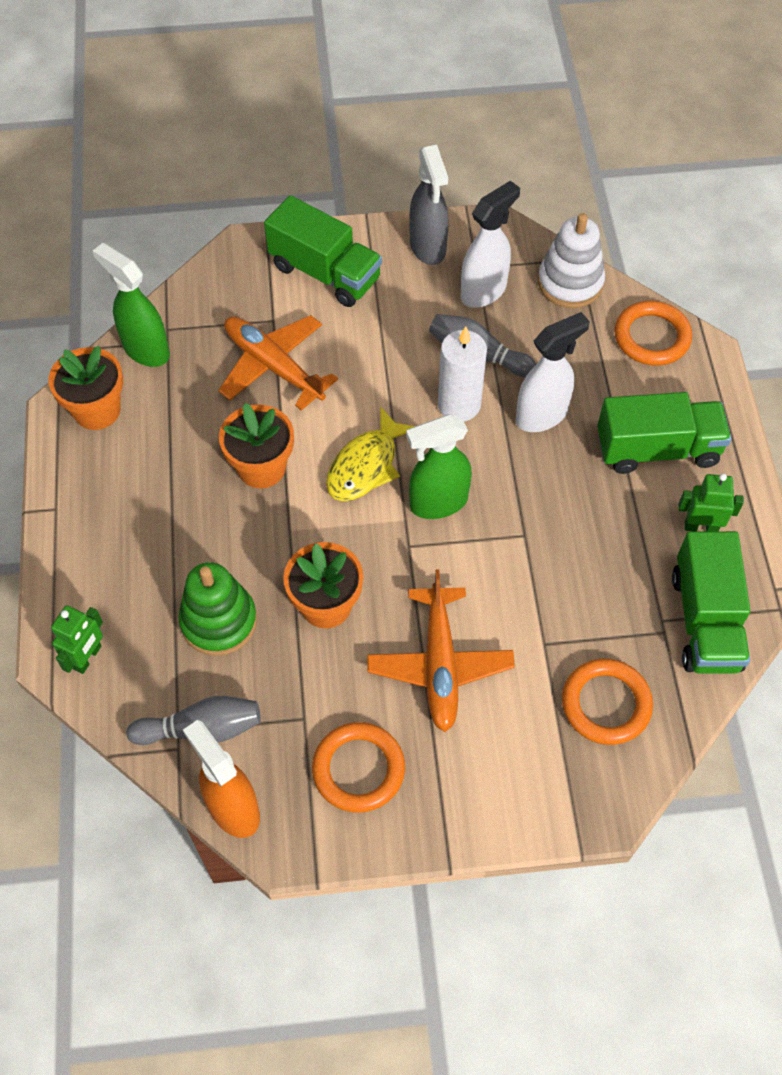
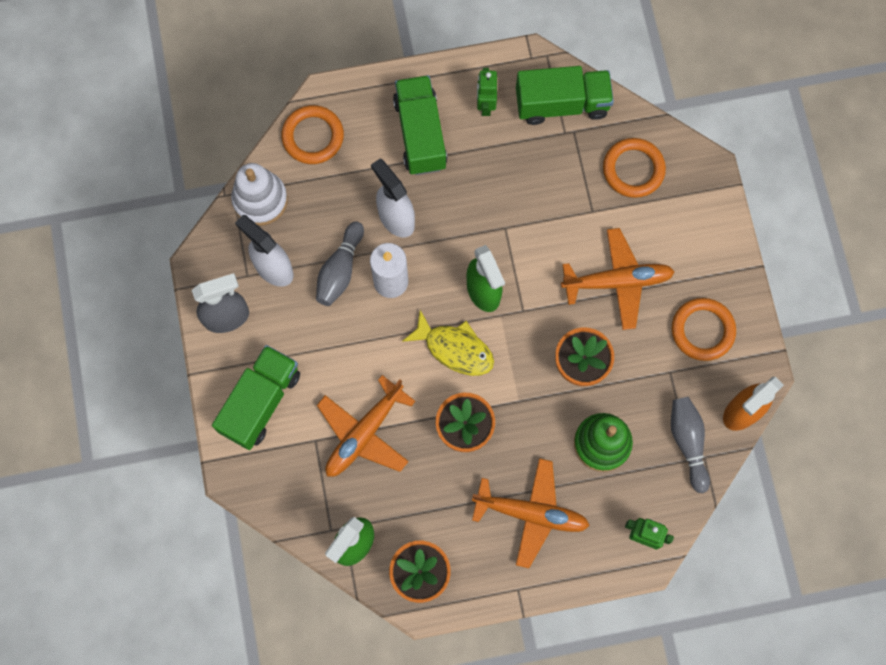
camera: 95 degrees left, 15 degrees up
none -> orange plane [472,458,590,568]

